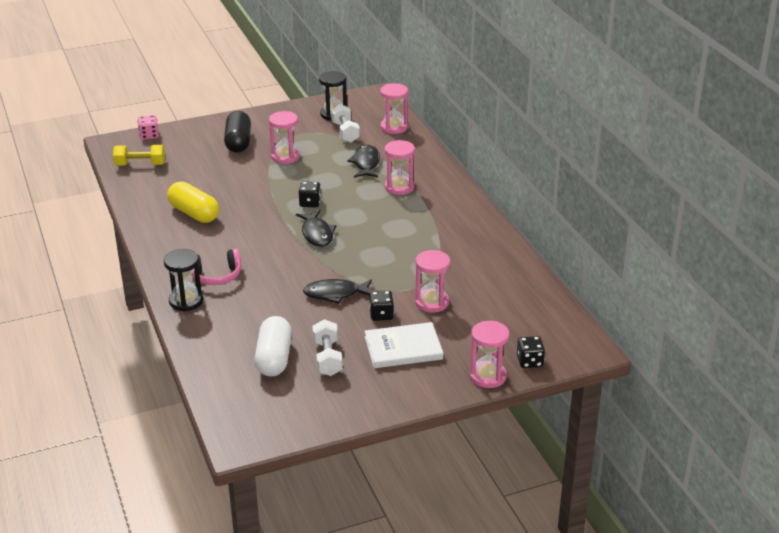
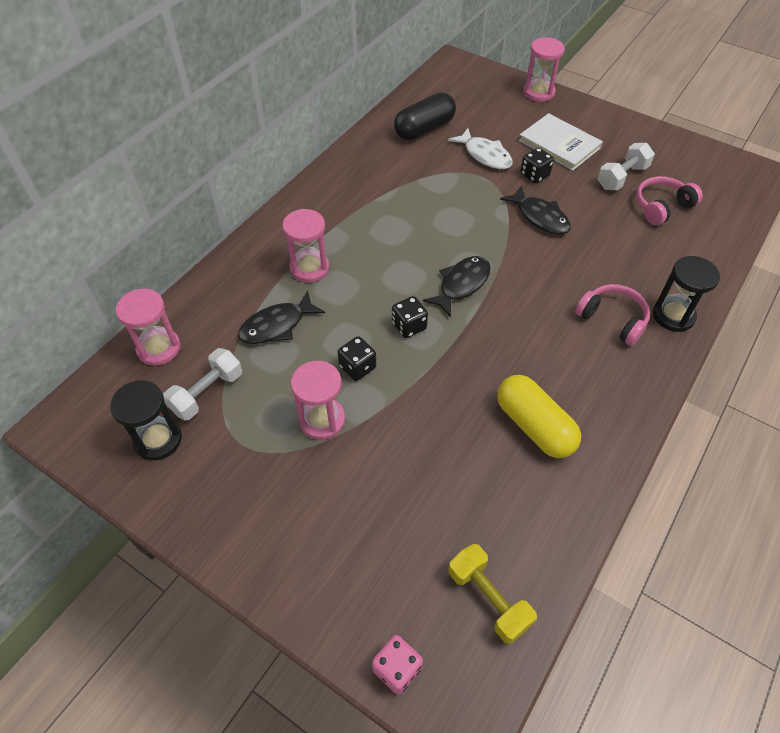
camera: 125 degrees left, 20 degrees up
yellow capsule [167,181,219,223] -> yellow capsule turned 45 degrees counterclockwise [497,375,581,458]
black capsule [224,111,251,153] -> black capsule moved to [394,92,456,140]
white capsule [254,316,292,377] -> pink headphones [636,176,703,225]
pink hourglass [415,250,450,313] -> white fish [448,128,513,169]
black dice [517,336,545,368] -> black dice moved to [338,336,376,381]

